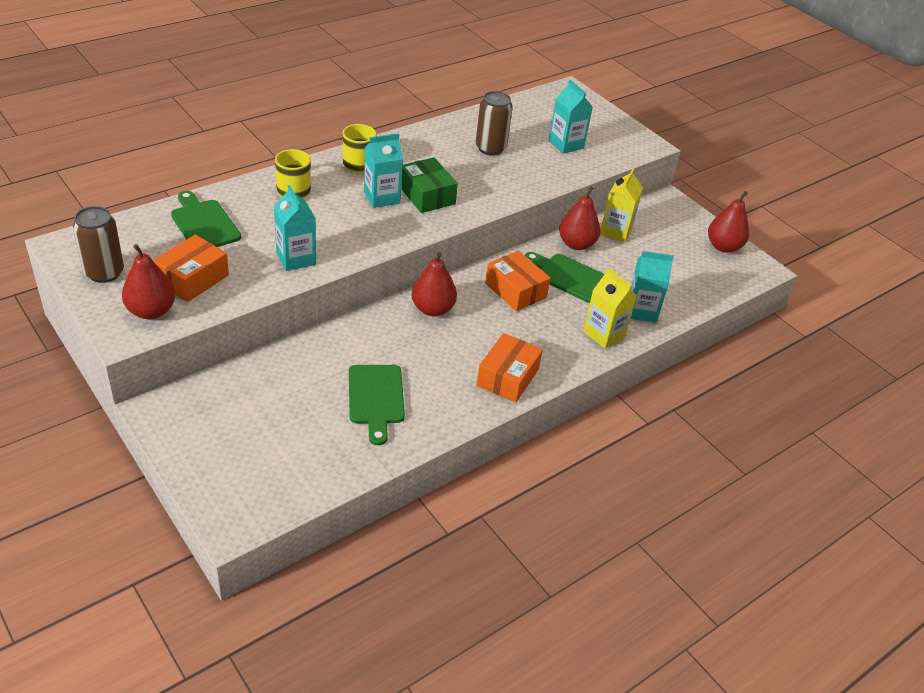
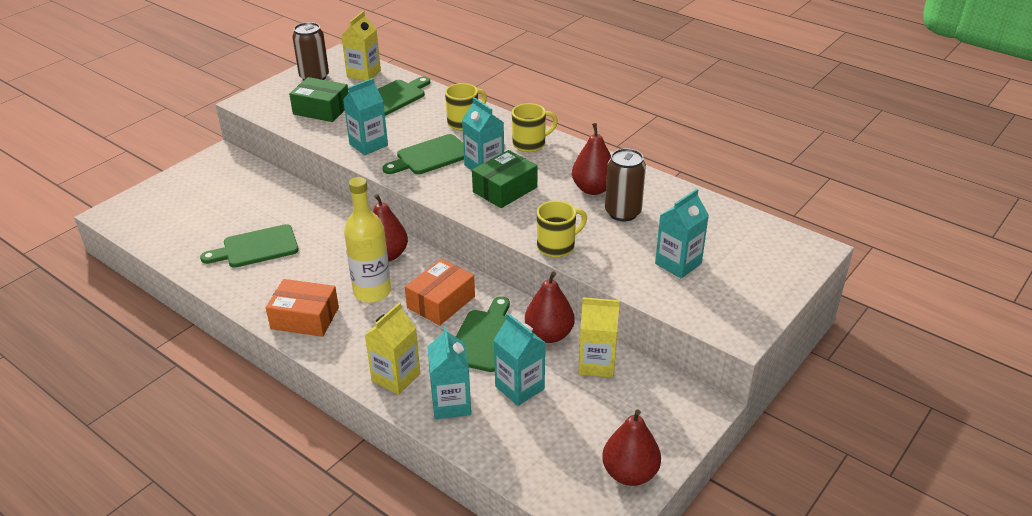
camera: 80 degrees right, 5 degrees down
red pear [122,244,175,319] -> red pear moved to [572,123,611,195]
orange box [153,235,229,302] -> green box [289,77,349,122]
none -> yellow carton [341,11,381,81]
none -> yellow bottle [344,177,391,303]
none -> green cutting board [382,134,464,174]
none -> turquoise carton [494,313,545,406]
none -> yellow mug [537,201,587,258]

